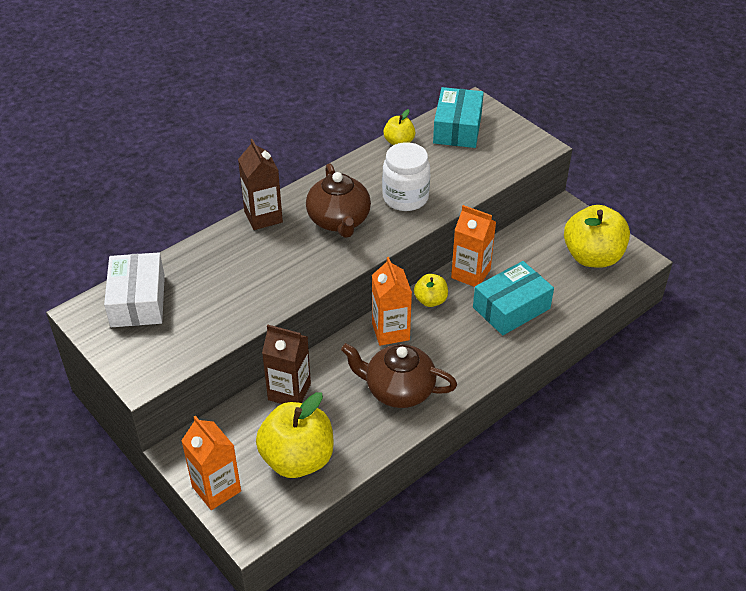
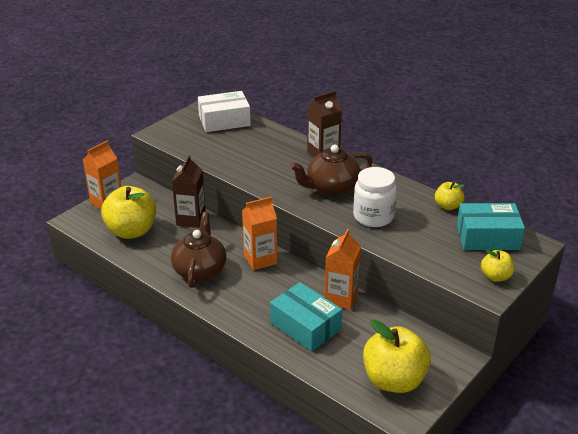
camera: 80 degrees right, 10 degrees down
yellow apple [414,274,448,307] -> yellow apple moved to [481,249,514,282]

